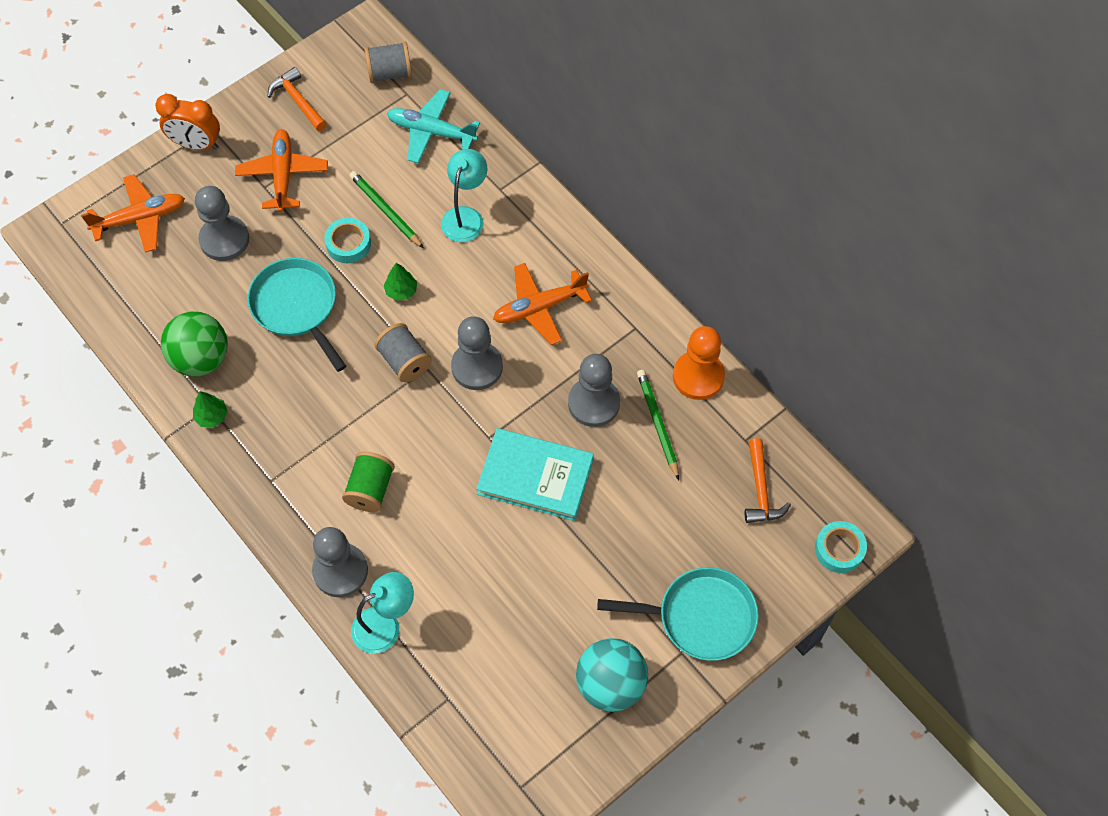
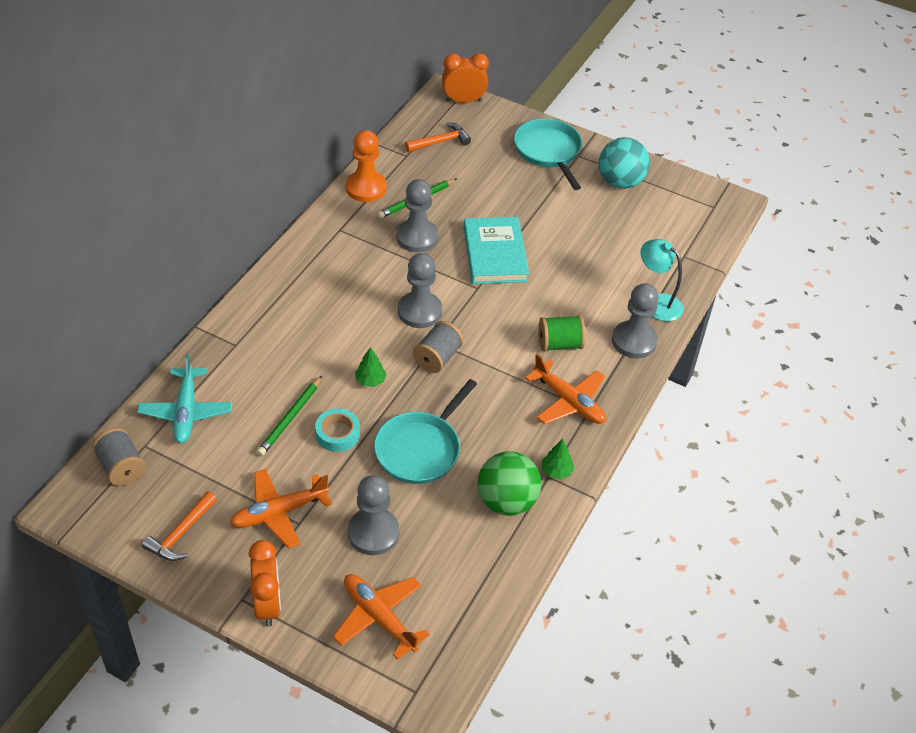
camera: 115 degrees left, 15 degrees down
turquoise lamp [441,149,487,242] -> none
orange plane [493,263,592,345] -> orange plane moved to [525,354,606,424]
turquoise tape [815,521,867,573] -> orange clock [442,53,489,103]

